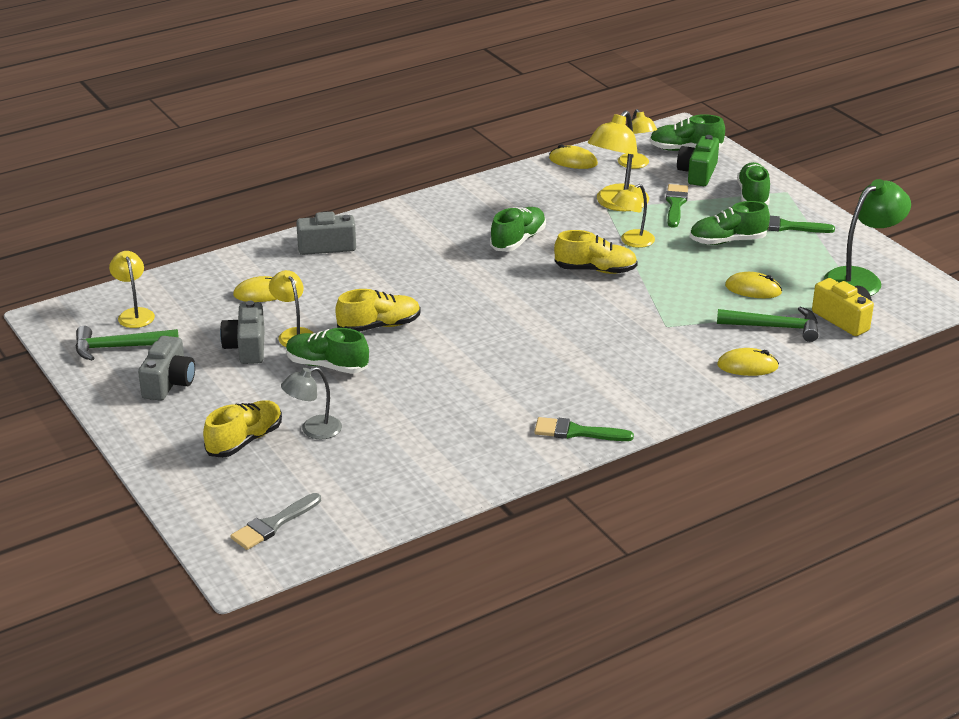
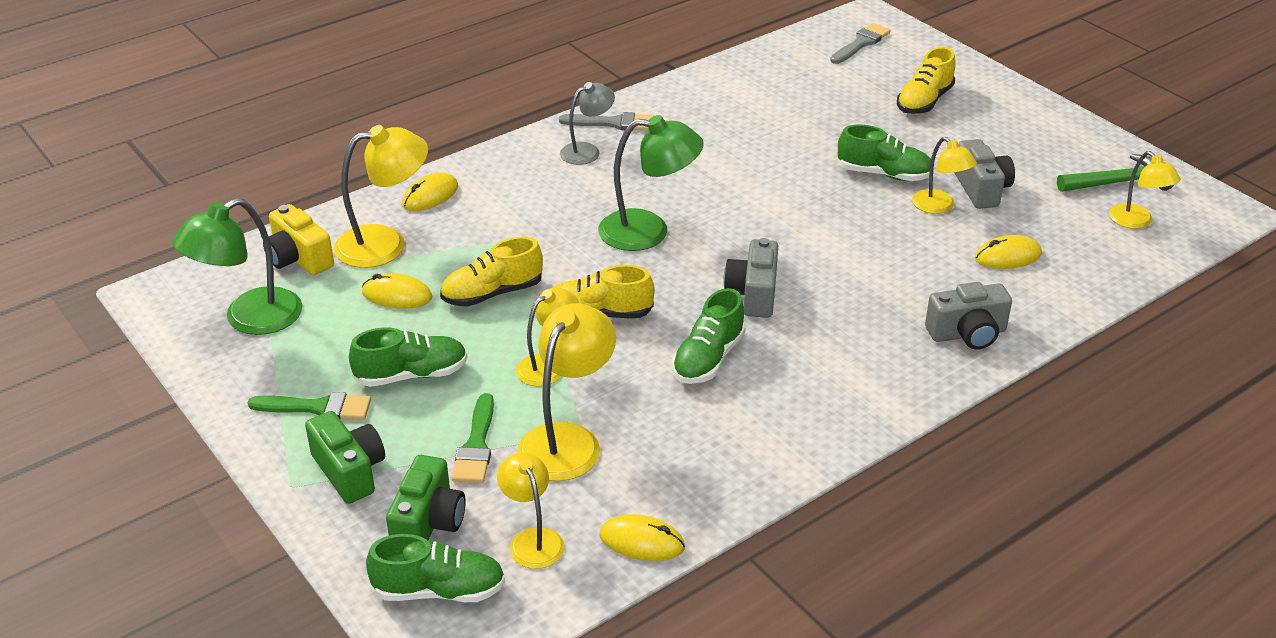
camera: 175 degrees right, 5 degrees up
grey camera [138,336,195,401] -> grey camera moved to [723,238,778,318]
grey lamp [281,367,342,440] -> grey lamp moved to [560,82,615,165]
yellow shoe [335,289,421,332] -> yellow shoe moved to [440,237,543,307]
green brush [534,417,634,441] -> grey brush [559,112,654,131]
green hammer [717,307,819,342] -> yellow lamp [334,125,428,268]
yellow mouse [717,348,779,376] -> yellow mouse turned 45 degrees counterclockwise [402,172,458,211]
green shoe [737,162,770,206] -> green camera [305,411,385,504]
none -> green lamp [598,115,704,251]

